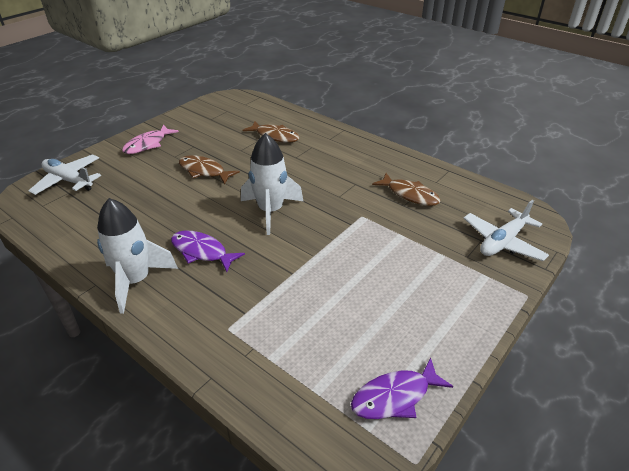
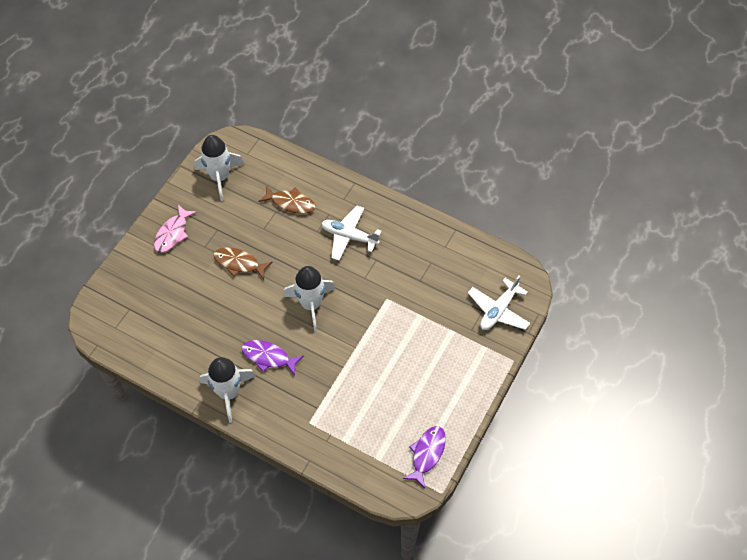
camera: 10 degrees left, 20 degrees up
white plane [29,154,101,195] -> white plane moved to [321,206,381,261]
purple fish [351,357,453,419] -> purple fish turned 150 degrees clockwise [403,426,446,488]
brown fish [372,173,441,206] -> none
none -> white rocket [194,135,244,201]

